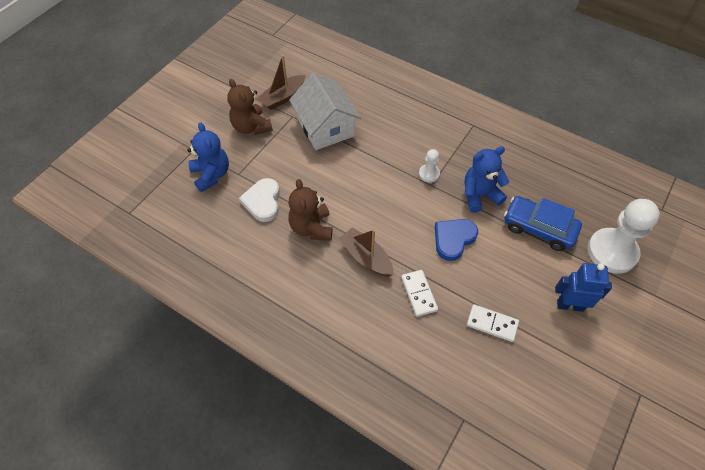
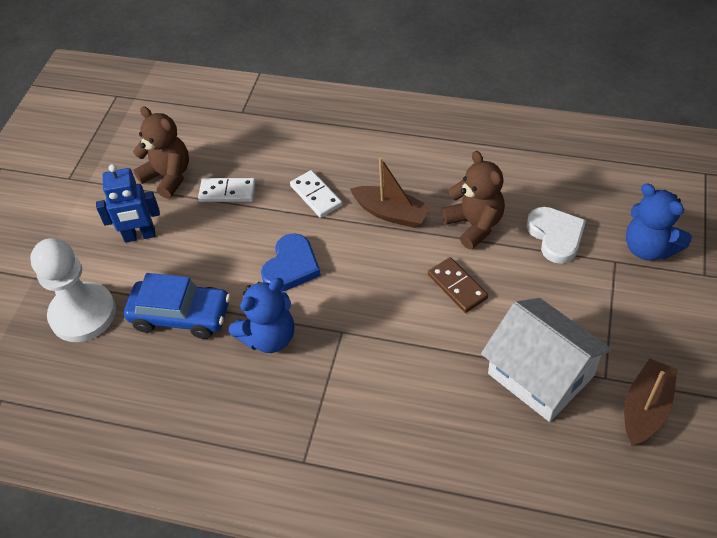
camera: 165 degrees right, 5 degrees down
brown teddy bear [227,79,273,135] -> brown teddy bear moved to [133,106,189,199]
white pawn [419,149,440,183] -> none
none -> brown domino [428,257,488,313]

